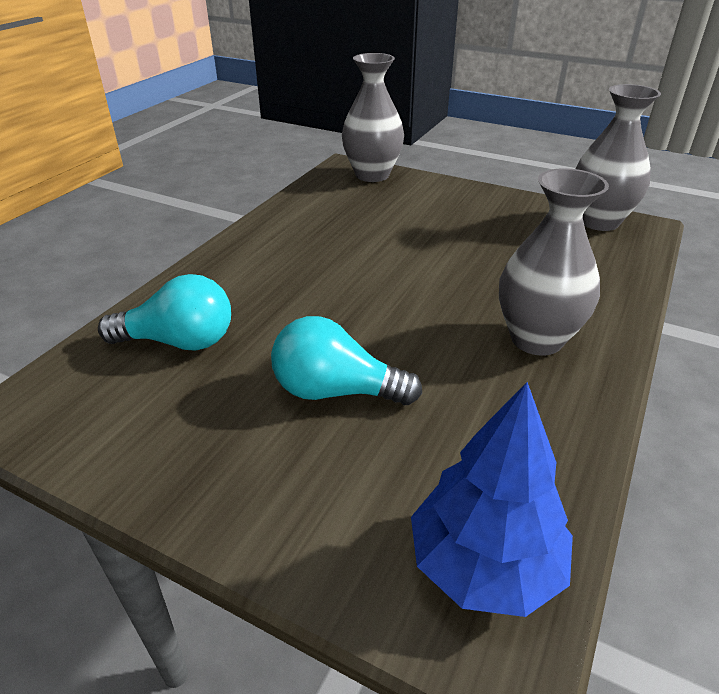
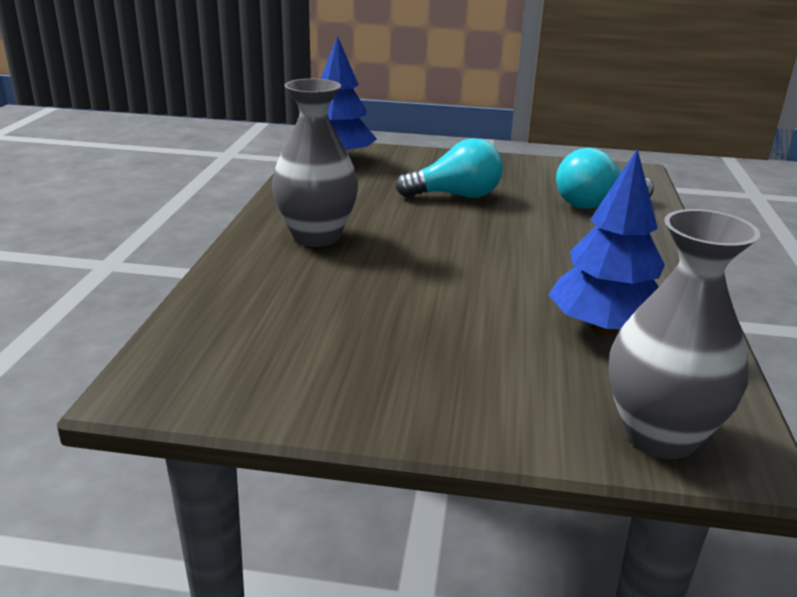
camera: 160 degrees right, 10 degrees down
grey vase [575,84,661,231] -> none
none -> blue tree [548,149,665,336]

